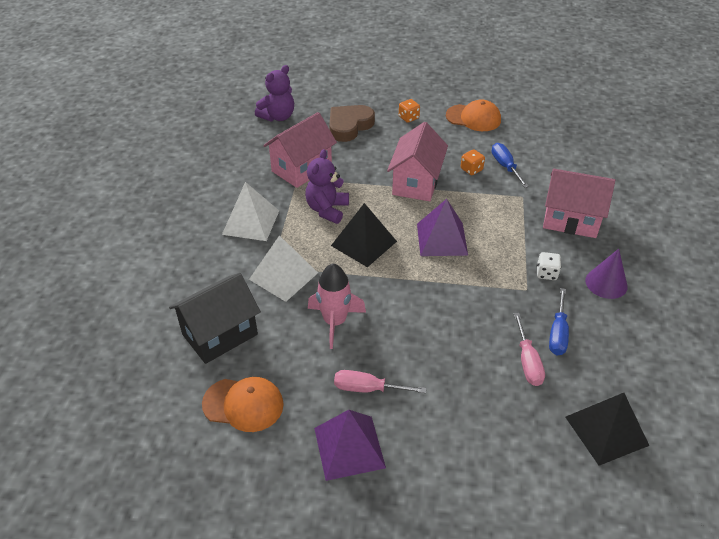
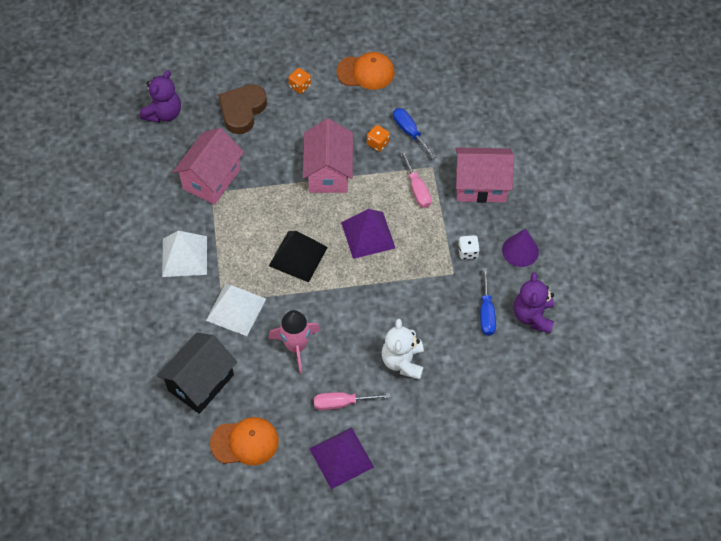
camera: 15 degrees left, 15 degrees up
purple teddy bear [305,149,349,224] -> purple teddy bear moved to [514,272,554,334]
pink screwdriver [514,313,545,386] -> pink screwdriver moved to [400,150,432,208]
black pyramid [565,393,649,466] -> none
none -> white teddy bear [382,319,424,380]

